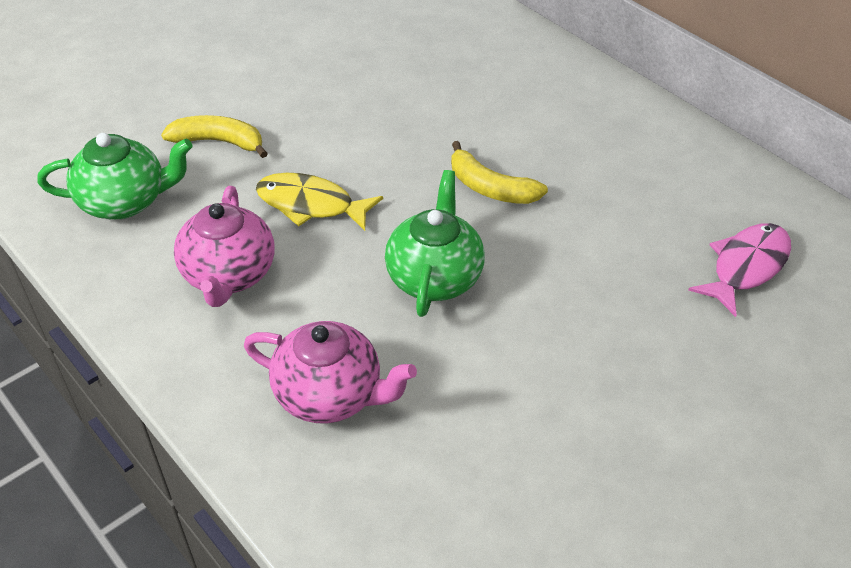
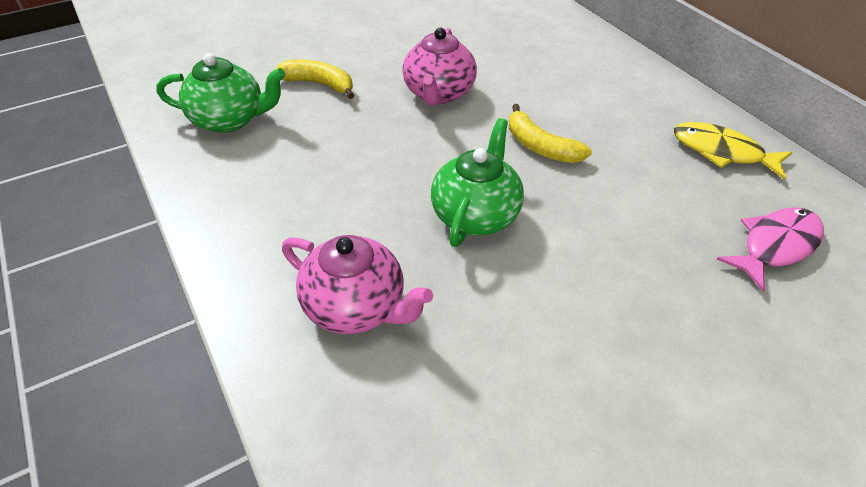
camera: 10 degrees right, 0 degrees up
pink teapot [174,186,274,307] -> pink teapot moved to [402,28,477,106]
yellow fish [256,173,383,231] -> yellow fish moved to [674,122,792,180]

